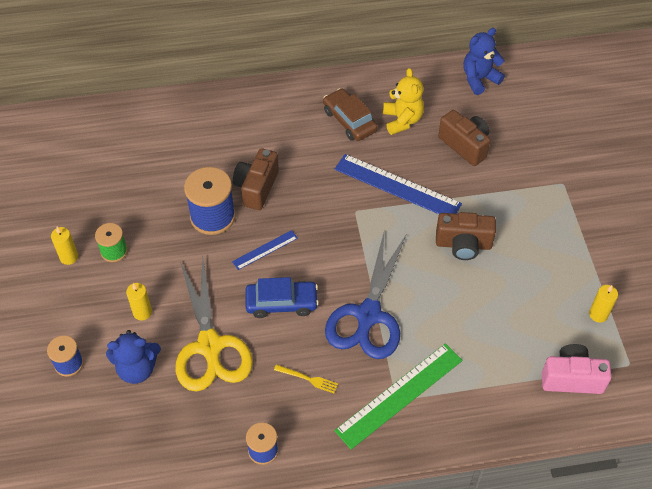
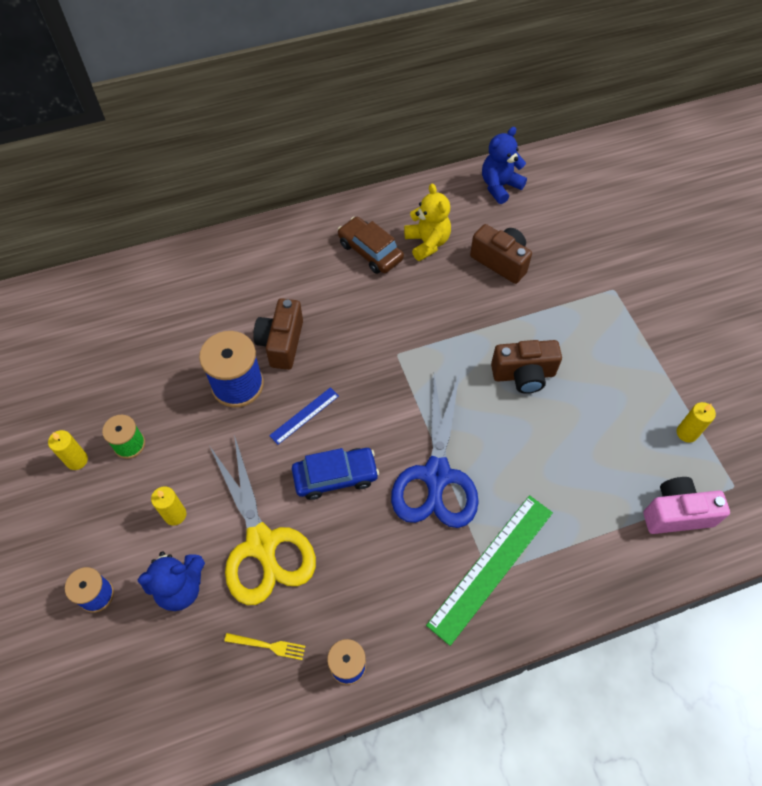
camera: 10 degrees left, 5 degrees up
yellow fork [274,364,338,393] -> yellow fork moved to [224,633,305,660]
blue ruler [335,154,462,214] -> none

